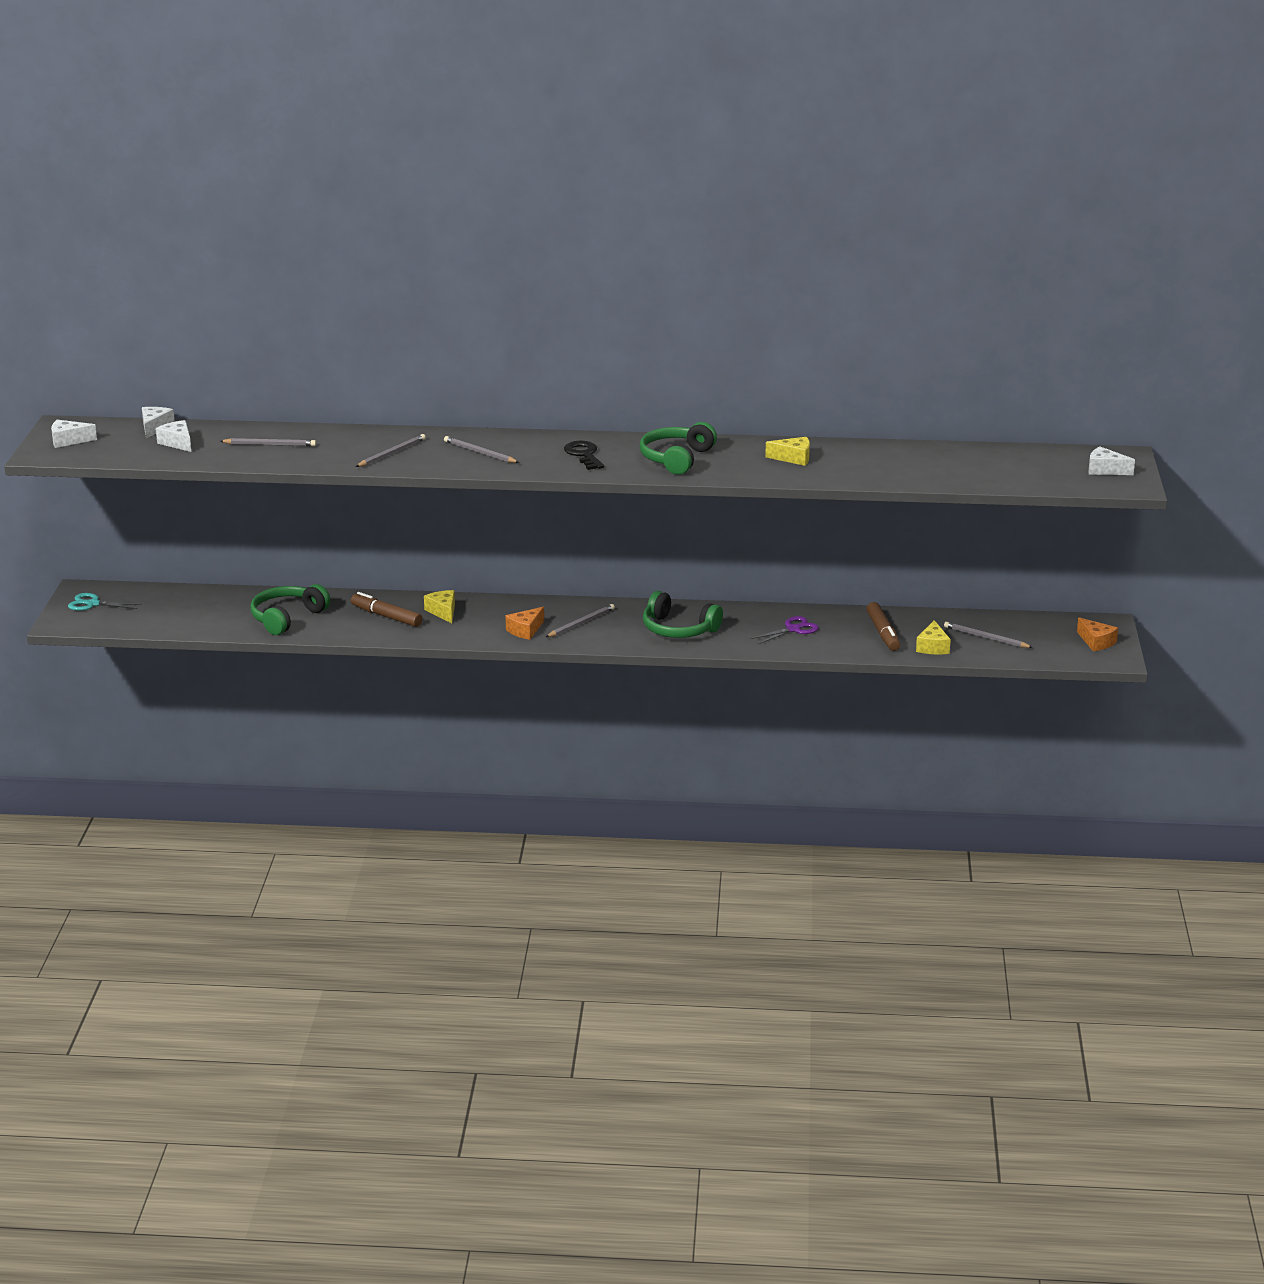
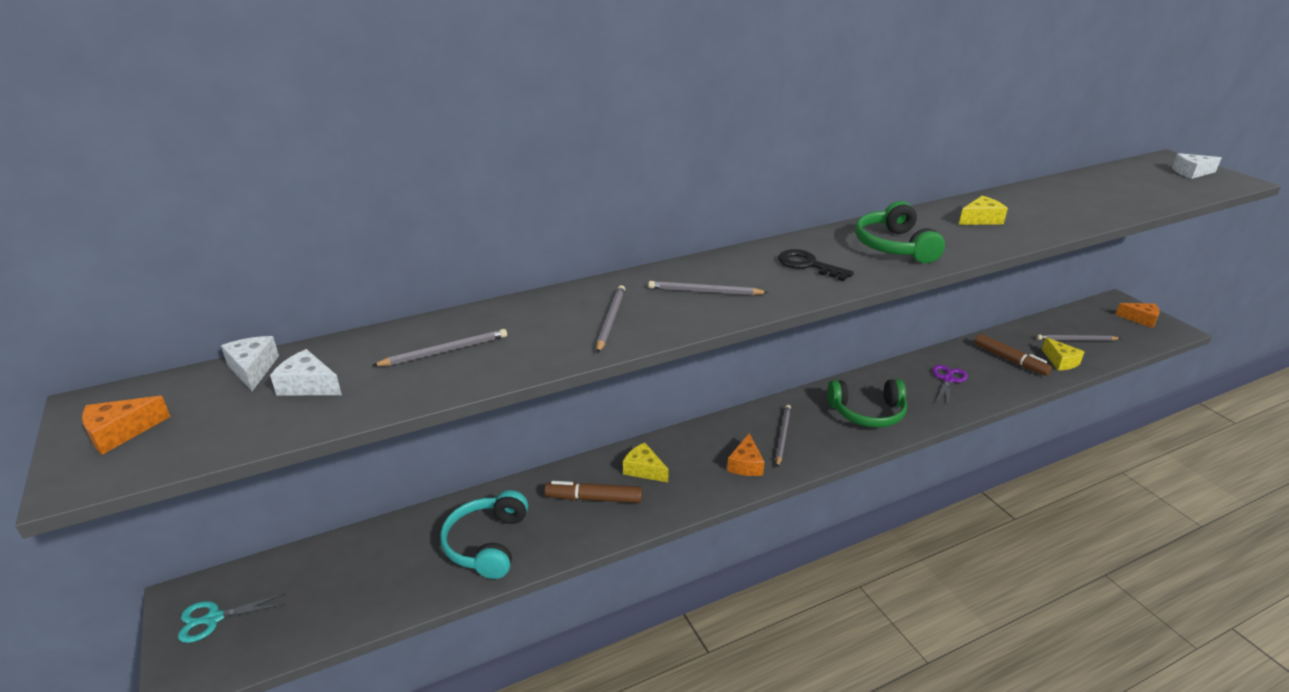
camera: 30 degrees left, 5 degrees up
white cheese [51,420,97,448] -> orange cheese [82,396,171,455]
green headphones [250,584,330,635] -> turquoise headphones [440,490,528,579]

